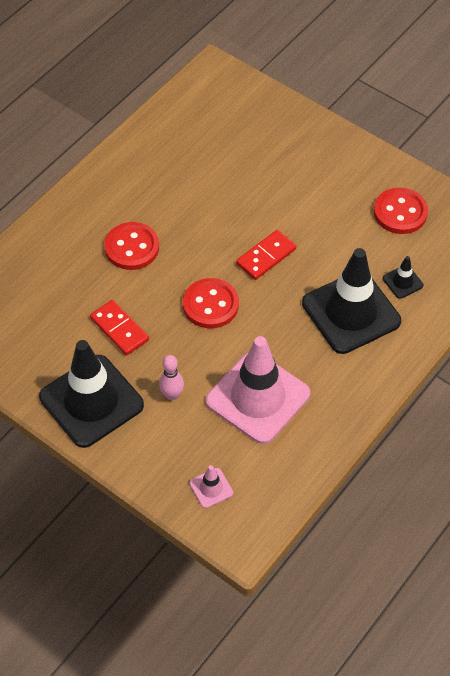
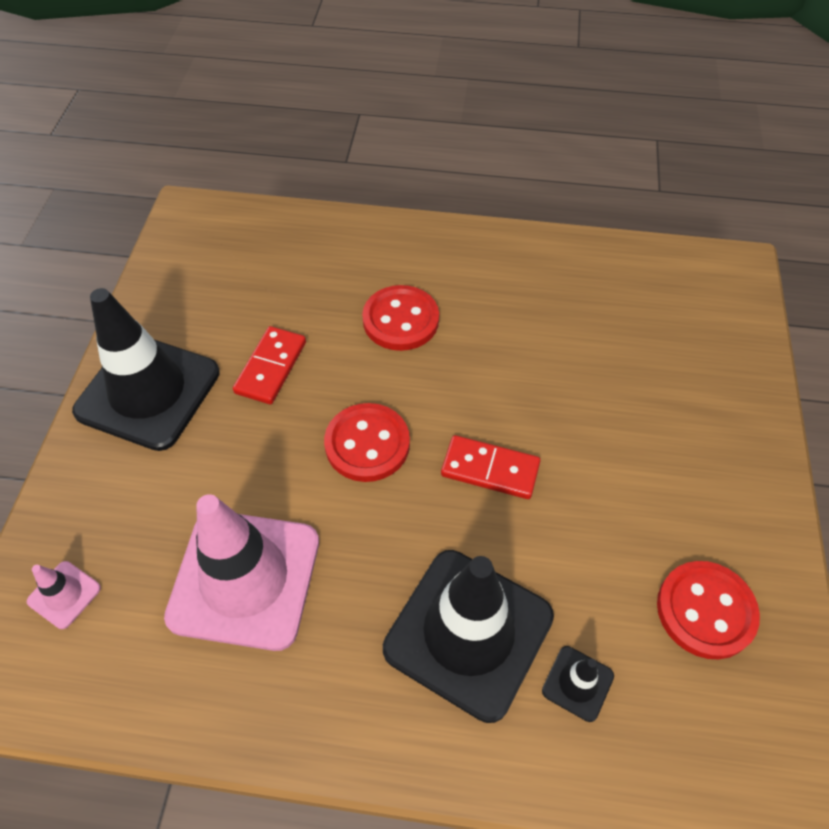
camera: 60 degrees right, 0 degrees up
pink bowling pin [159,355,184,400] -> none

